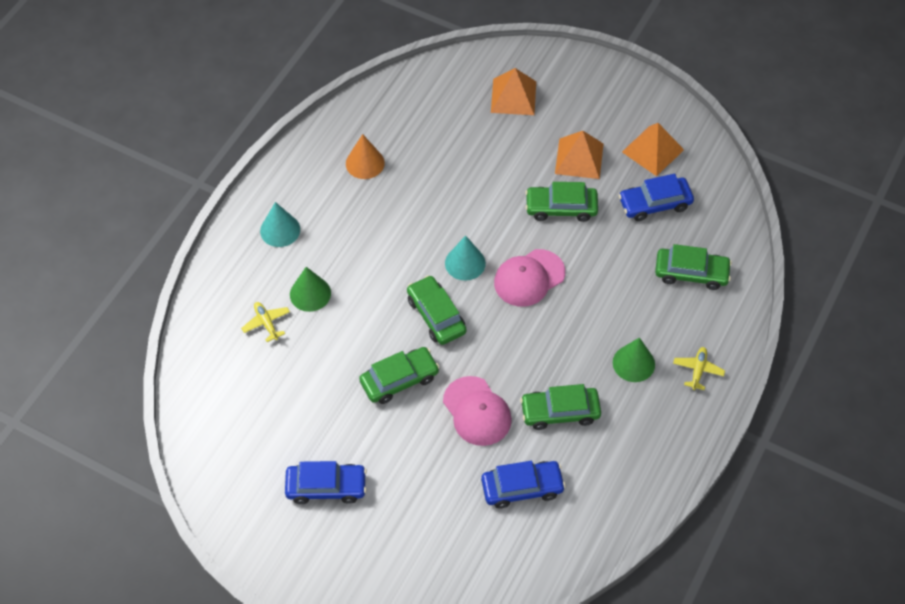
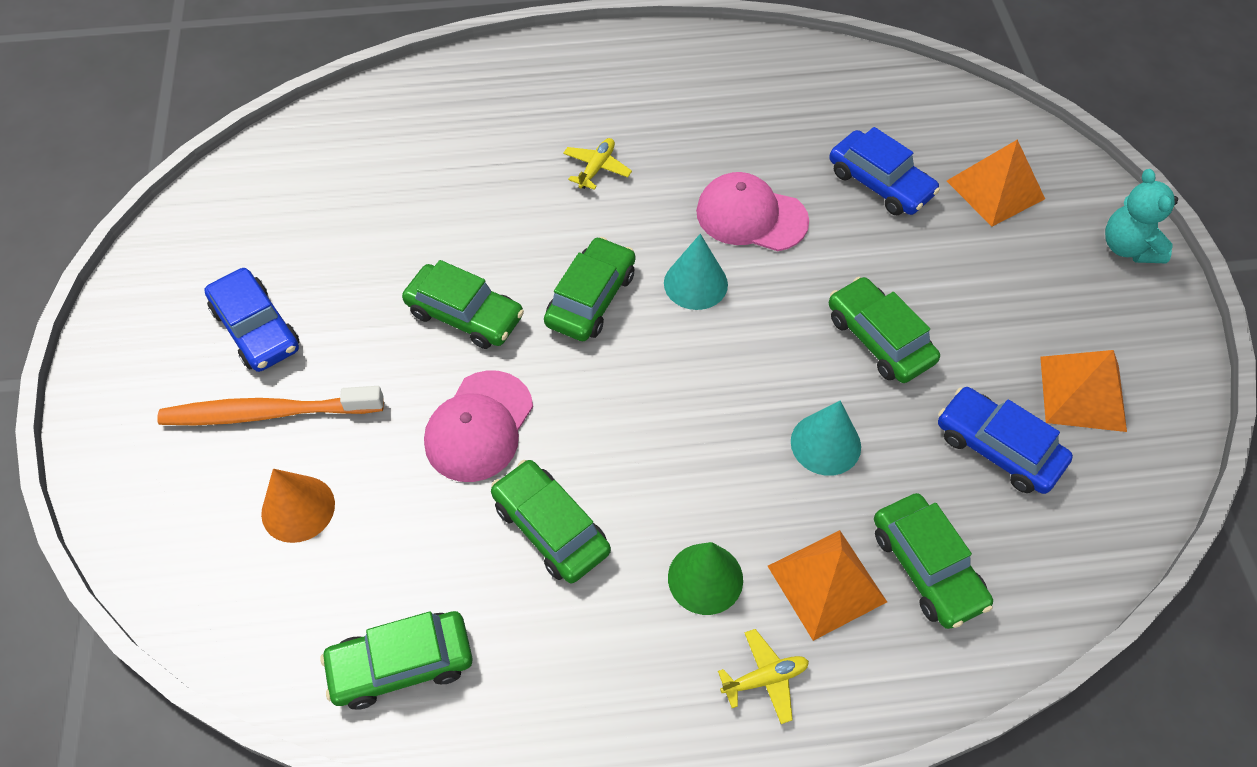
camera: 55 degrees right, 0 degrees up
yellow plane [241,302,290,342] -> yellow plane moved to [563,138,632,190]
turquoise cone [260,202,300,247] -> turquoise cone moved to [791,401,861,476]
green cone [290,267,331,312] -> none
orange cone [346,134,385,179] -> orange cone moved to [261,469,335,543]
blue car [481,461,566,509] -> blue car moved to [829,127,940,215]
pink cap [494,249,565,307] -> pink cap moved to [696,172,809,251]
orange pyramid [555,131,603,179] -> orange pyramid moved to [768,530,887,641]
none -> orange toothbrush [157,386,384,425]
none -> green car [320,611,473,709]
none -> turquoise teddy bear [1105,169,1178,263]

